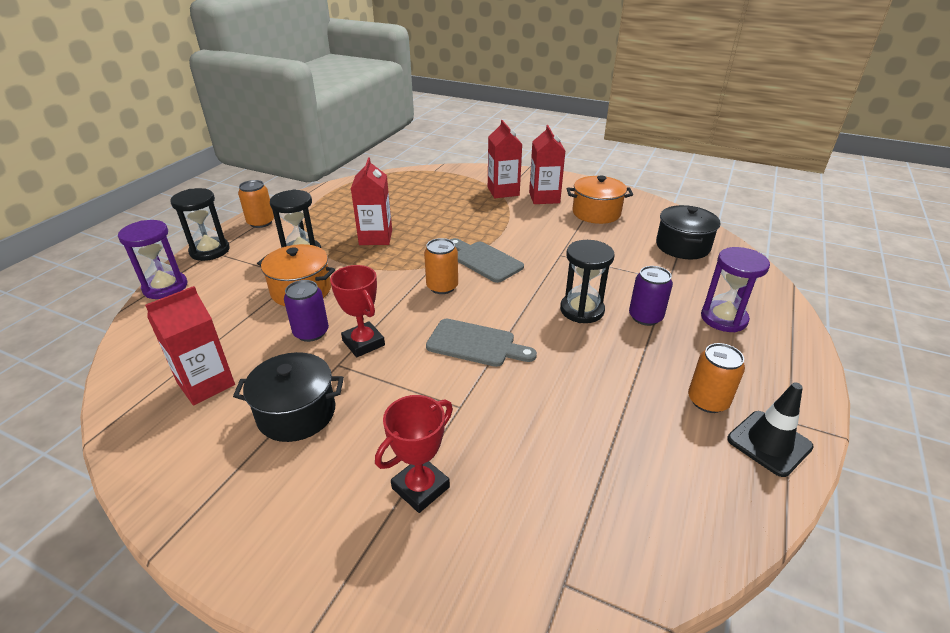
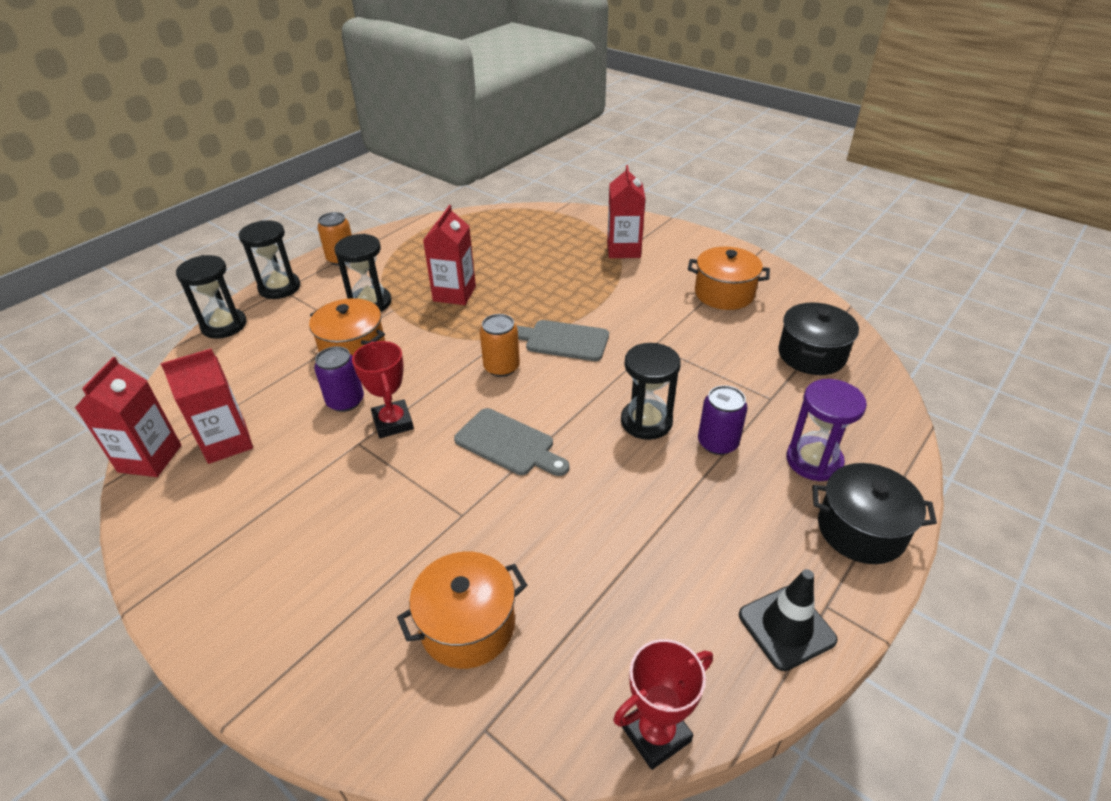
camera: 15 degrees right, 5 degrees up
purple hourglass [118,220,187,299] -> black hourglass [176,255,247,339]
black pot [233,352,344,442] -> black pot moved to [812,463,937,564]
red trophy [375,395,453,513] -> red trophy moved to [613,639,713,770]
grey cutting board [450,238,524,283] -> grey cutting board turned 45 degrees counterclockwise [516,320,609,361]
red carton [529,125,565,204] -> red carton moved to [75,357,182,477]
orange can [688,343,745,413] -> none
none -> orange pot [397,552,527,669]

